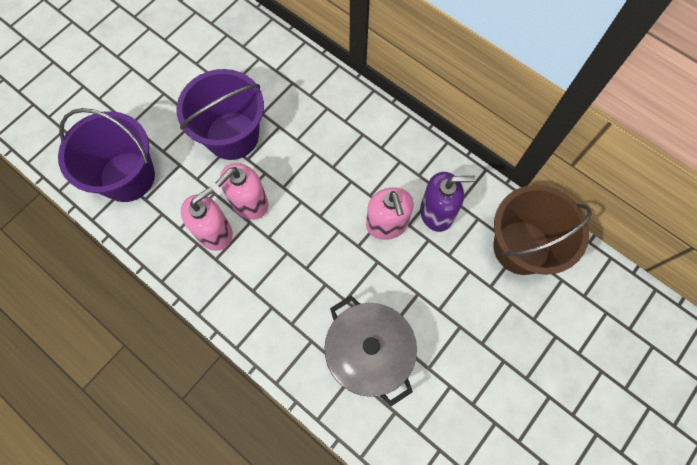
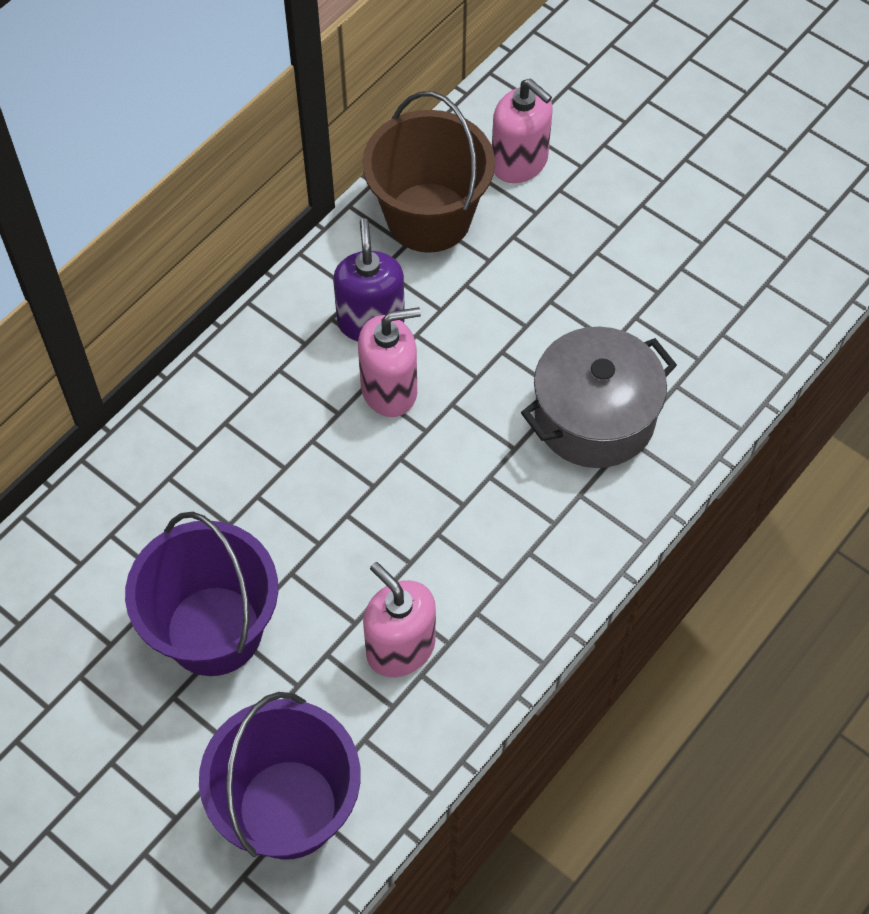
camera: 90 degrees left, 10 degrees down
pink soap dispenser [215,163,268,220] -> pink soap dispenser moved to [492,78,553,183]

